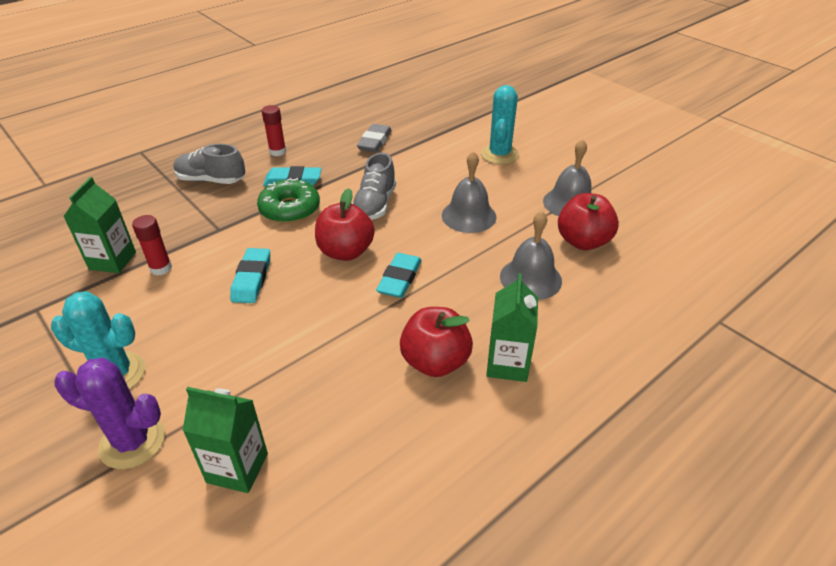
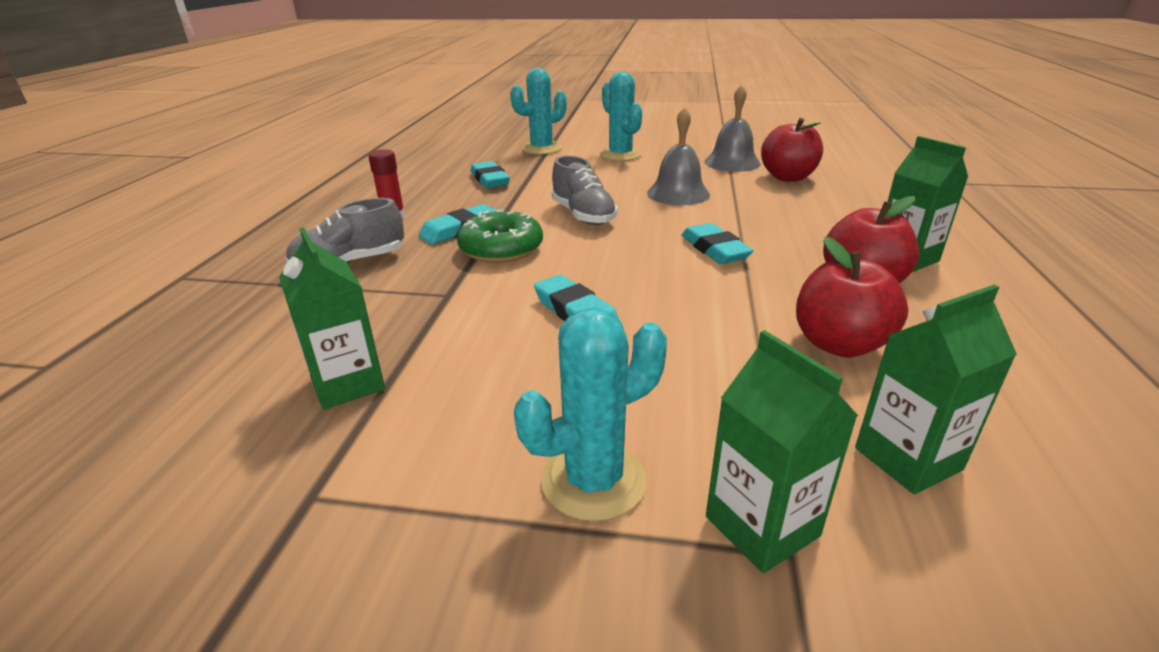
camera: 40 degrees left, 10 degrees down
purple cactus [54,358,165,469] -> green carton [706,330,858,573]
red glue stick [132,215,172,276] -> none
red apple [315,188,375,261] -> red apple moved to [796,236,908,358]
grey eraser [357,124,392,152] -> turquoise eraser [471,161,510,188]
grey bell [500,211,562,300] -> none
none -> turquoise cactus [510,68,567,155]

